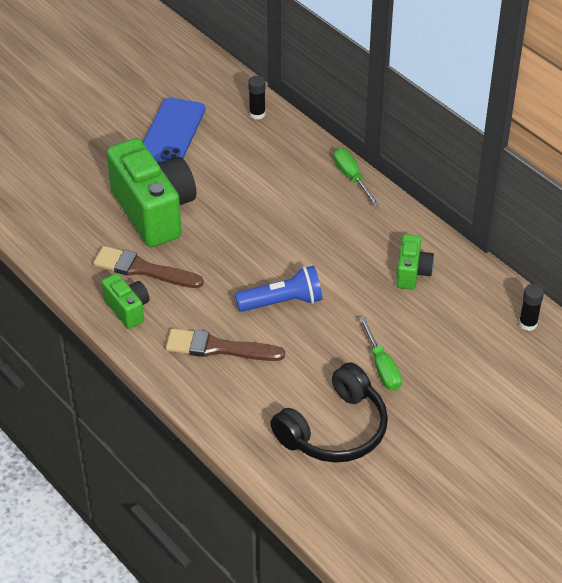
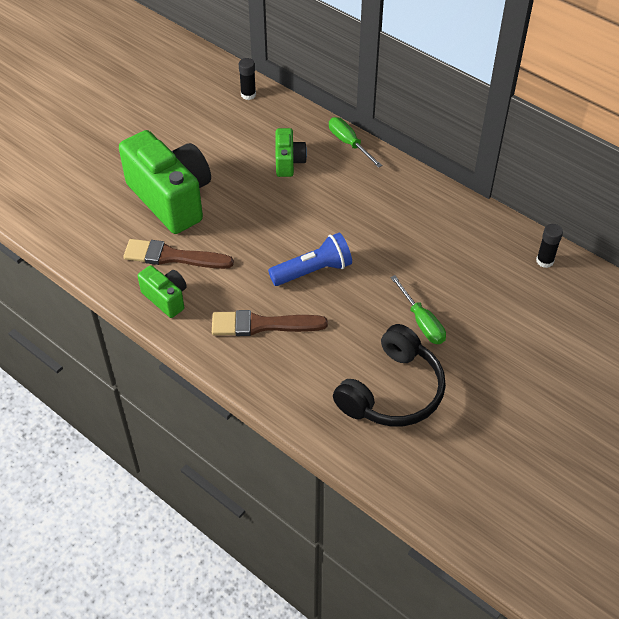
camera: 10 degrees left, 5 degrees up
blue phone [143,97,205,163] -> none
green camera [396,234,434,289] -> green camera moved to [276,128,307,177]

